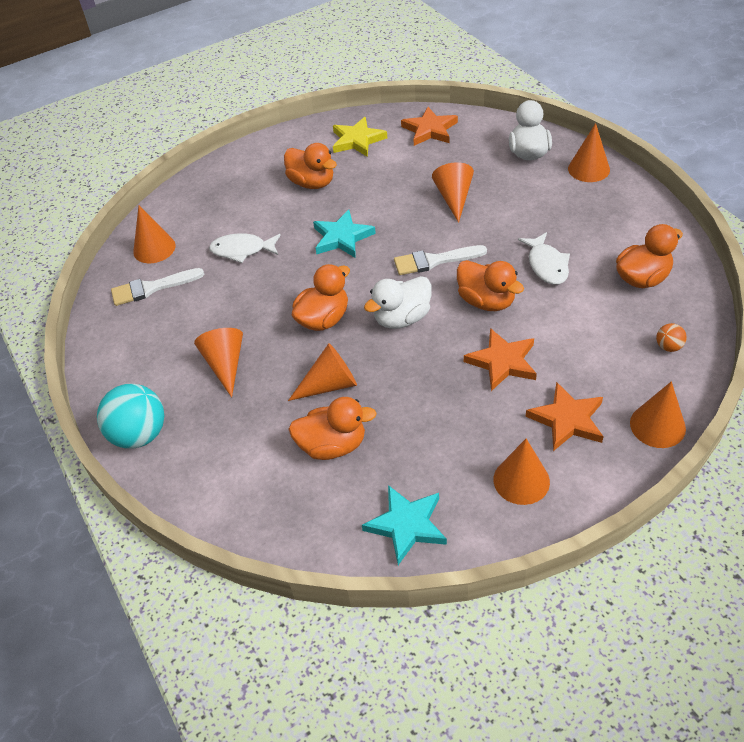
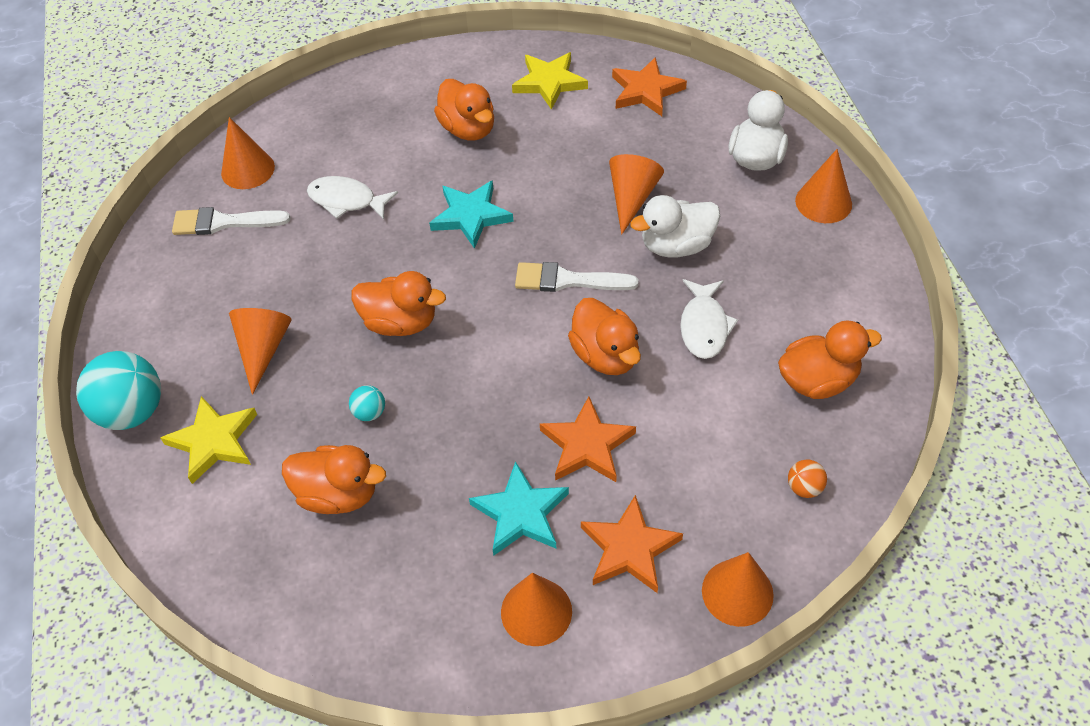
camera: 15 degrees right, 5 degrees up
orange cone [288,343,357,401] -> turquoise ball [349,385,385,421]
orange duck [292,264,350,331] -> orange duck turned 45 degrees clockwise [351,271,446,336]
turquoise star [362,485,447,565] -> turquoise star moved to [469,461,569,556]
white duck [364,276,432,329] -> white duck moved to [630,195,720,258]
none -> yellow star [160,396,257,484]

